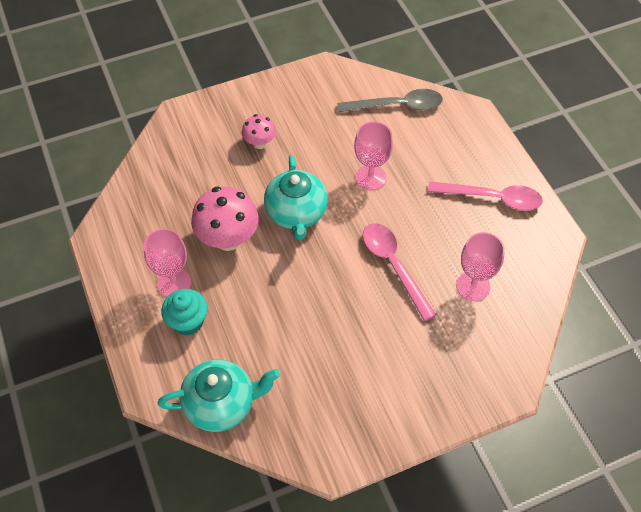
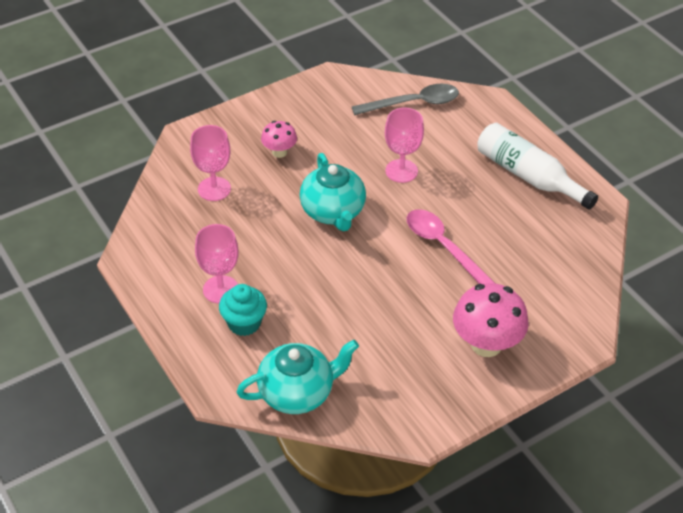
camera: 10 degrees left, 10 degrees down
pink mushroom [191,187,259,251] -> pink mushroom moved to [453,283,529,357]
pink spoon [428,181,543,211] -> white bottle [477,123,598,210]
pink goblet [456,232,505,301] -> pink goblet moved to [190,125,231,201]

